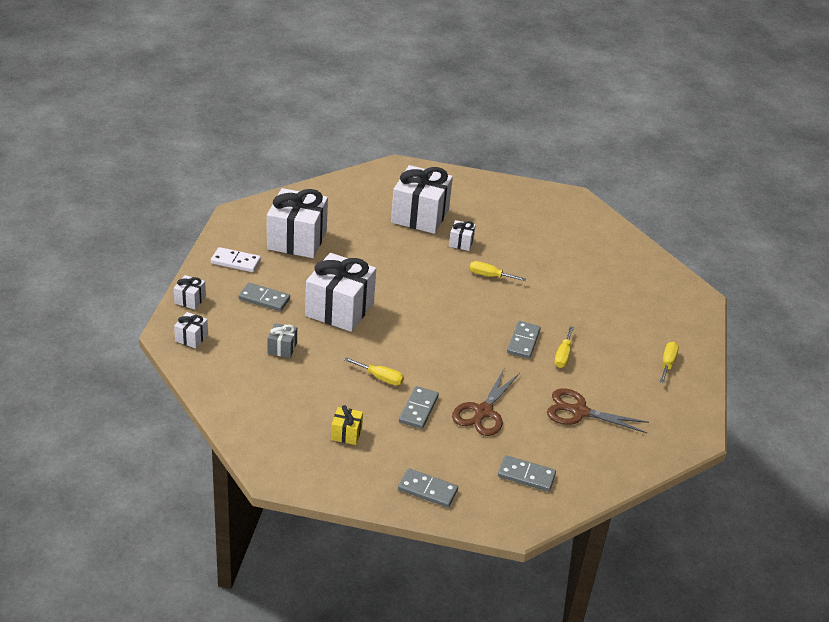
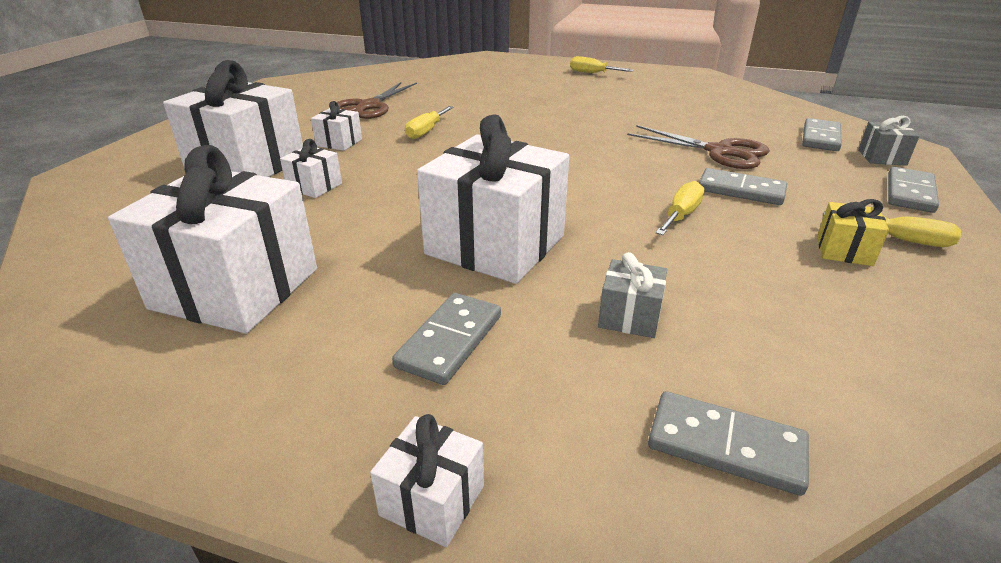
camera: 80 degrees left, 5 degrees down
white gift [174,312,208,349] -> white gift moved to [280,139,342,198]
white domino [211,247,261,272] -> none
grey domino [507,321,541,359] -> grey domino moved to [648,391,809,496]
brown scissors [547,388,649,433] -> brown scissors moved to [337,82,417,119]
yellow screwdriver [554,326,574,368] -> yellow screwdriver moved to [823,212,961,247]
none -> grey gift [858,116,920,166]

